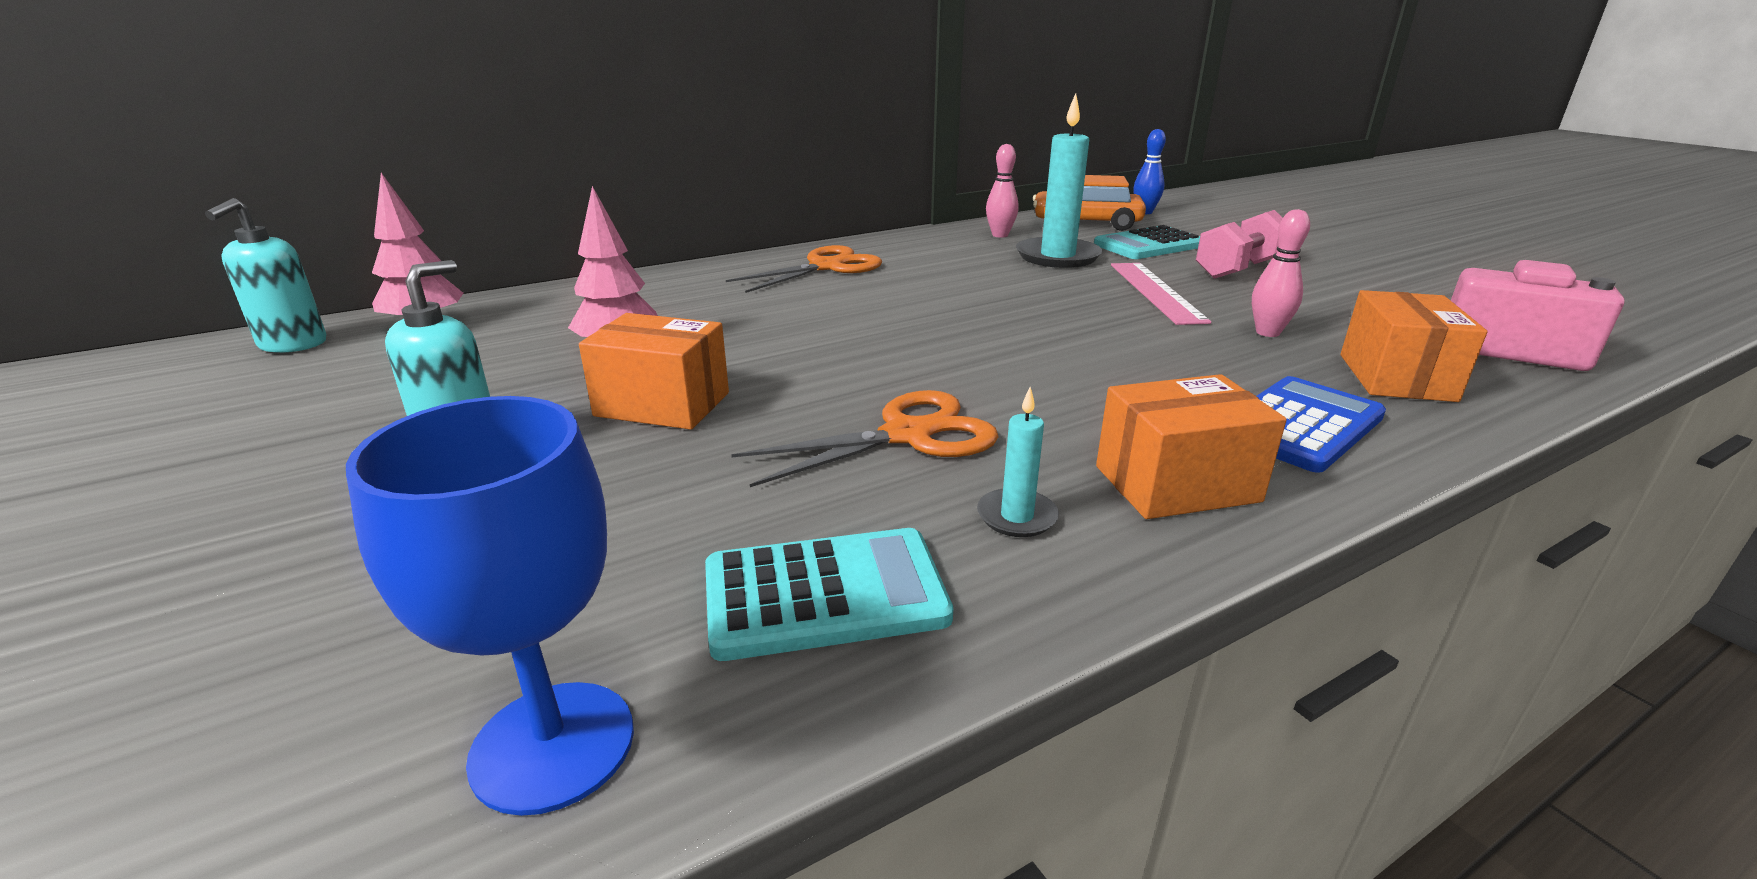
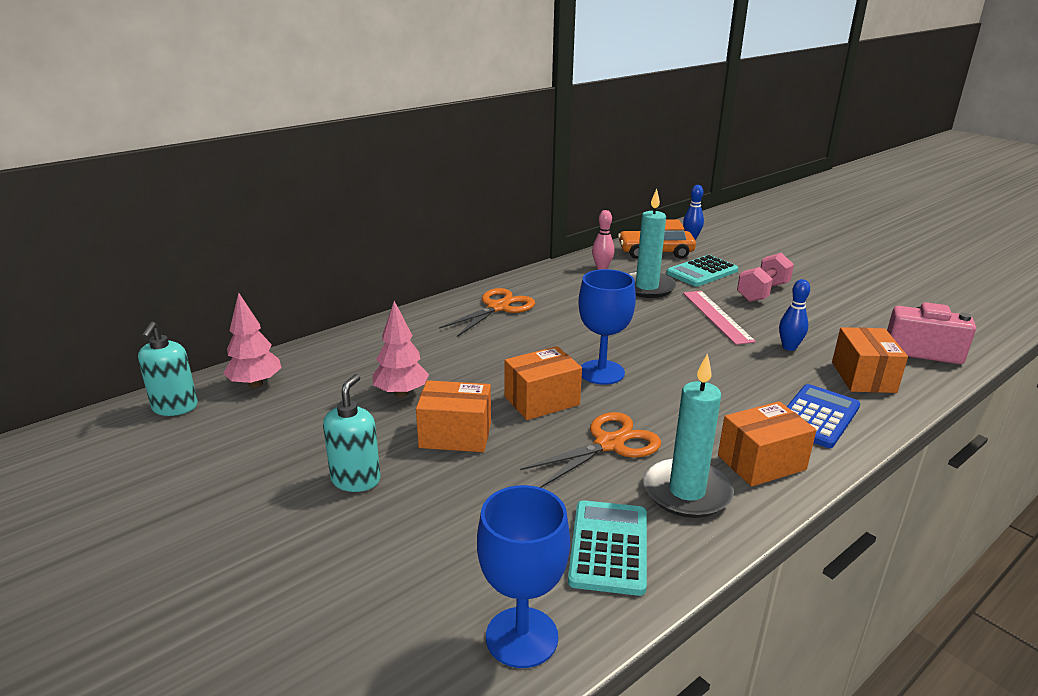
camera: 10 degrees left, 0 degrees up
turquoise calculator [705,528,953,661] -> turquoise calculator turned 60 degrees counterclockwise [568,500,647,596]
turquoise candle [977,387,1059,537] -> turquoise candle [643,353,734,518], size x2.08
pink bowling pin [1252,209,1310,337] -> blue bowling pin [779,279,810,351]
none -> orange box [504,346,582,420]
none -> blue goblet [578,269,636,385]

